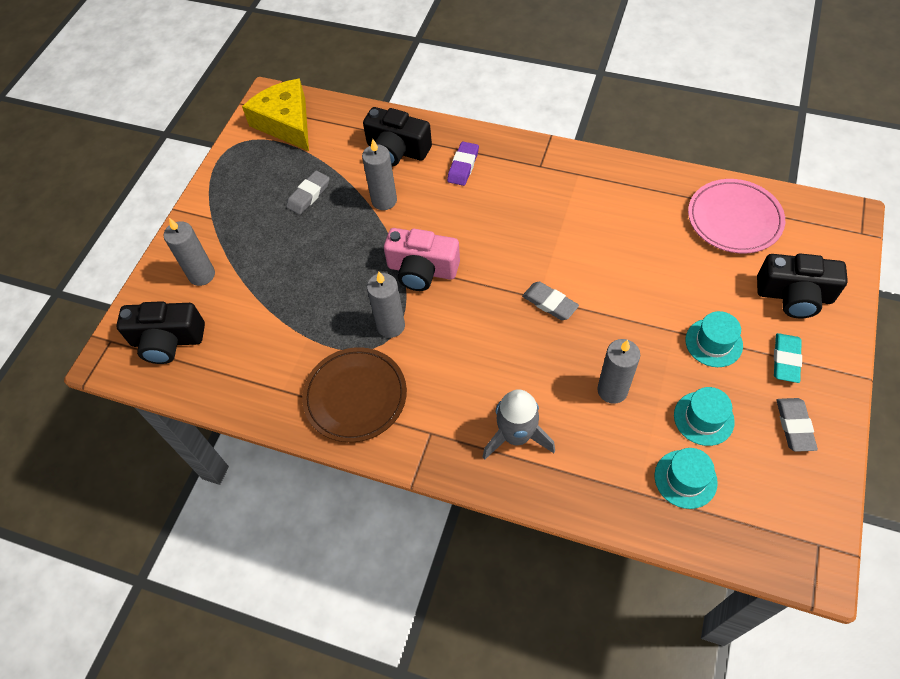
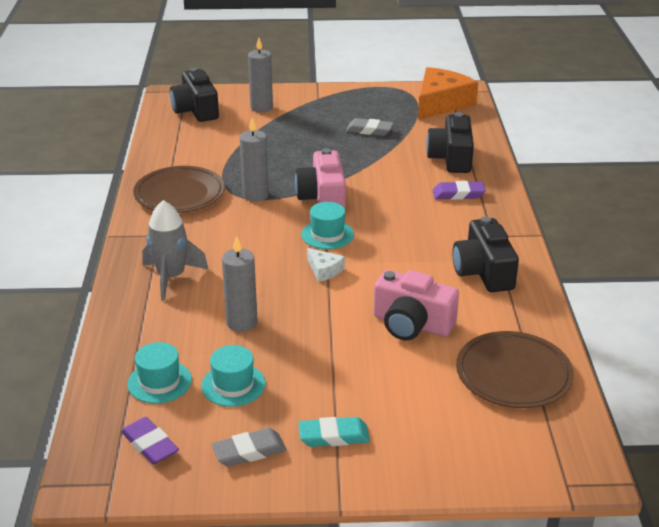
camera: 65 degrees right, 25 degrees down
yellow cheese [242,78,309,151] -> orange cheese [418,67,478,120]
grey candle [362,139,397,210] -> none
grey eraser [522,282,579,320] -> white cheese [307,248,345,282]
turquoise hat [685,311,743,367] -> turquoise hat moved to [302,202,354,249]
pink plate [688,179,785,253] -> brown plate [456,331,574,408]
black camera [757,254,848,319] -> black camera moved to [452,216,519,292]
none -> purple eraser [121,417,179,465]
none -> pink camera [374,270,459,340]

